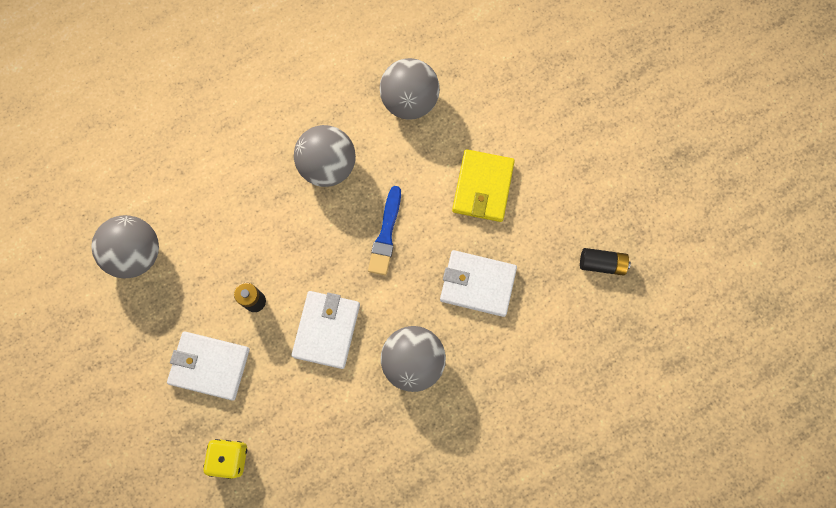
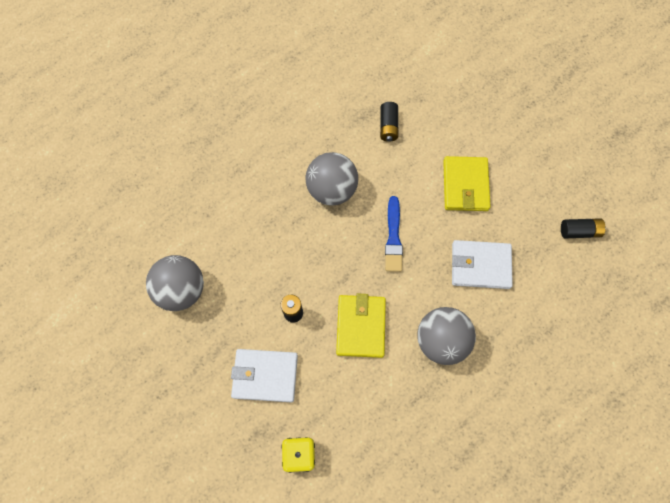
camera: 10 degrees left, 5 degrees down
white wallet [291,291,360,369] -> yellow wallet [336,293,386,358]
grey ball [380,58,440,120] -> black battery [380,102,398,142]

